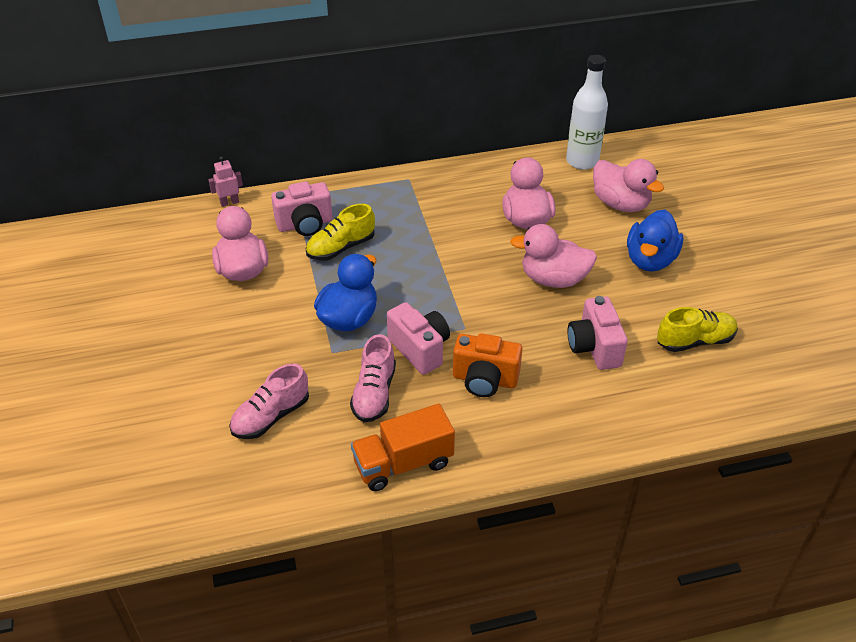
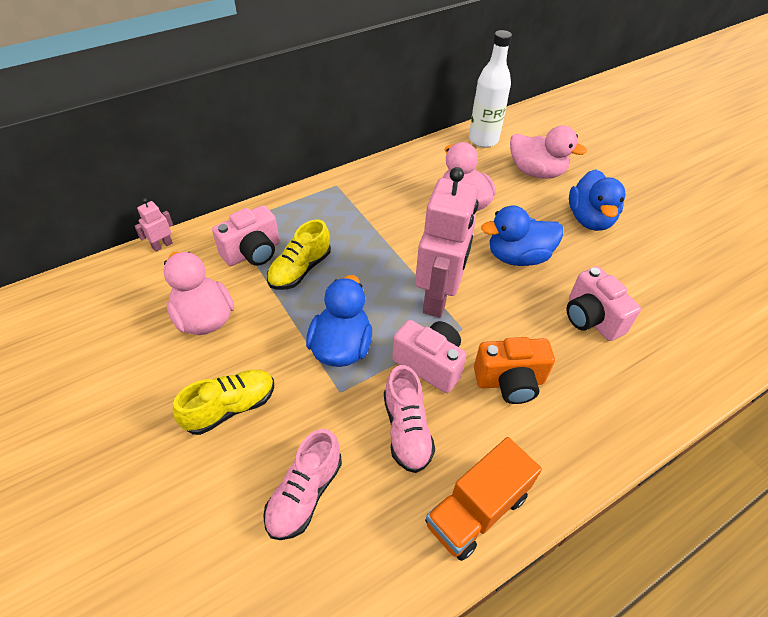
camera: 20 degrees left, 5 degrees up
pink duck [510,224,597,288] -> blue duck [481,205,563,266]
yellow shoe [657,307,738,352] -> yellow shoe moved to [173,370,274,435]
none -> pink robot [415,167,479,318]

